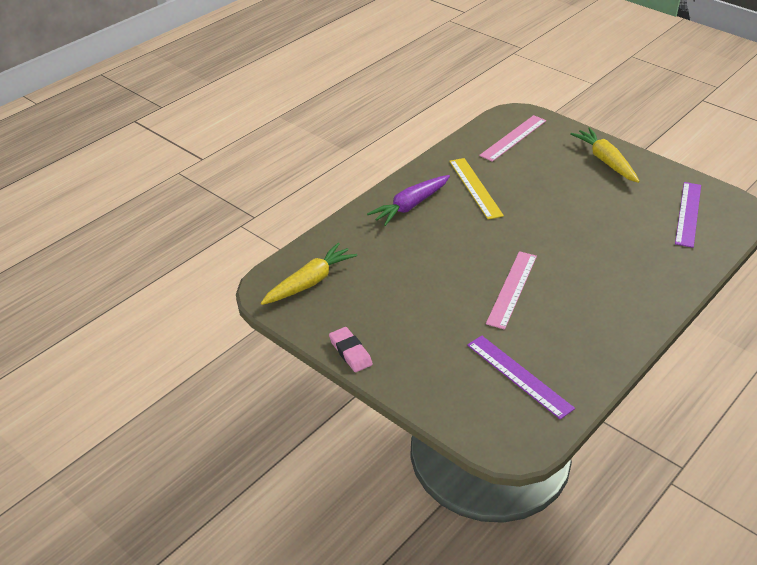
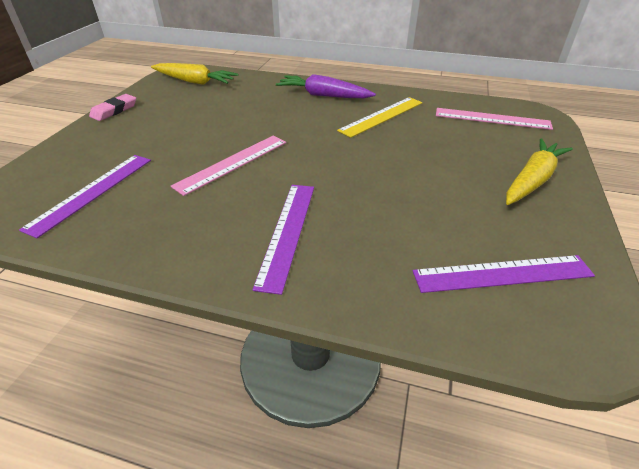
camera: 65 degrees right, 0 degrees up
pink ruler [486,251,537,330] -> pink ruler turned 45 degrees counterclockwise [171,136,286,196]
none -> purple ruler [252,185,314,295]

